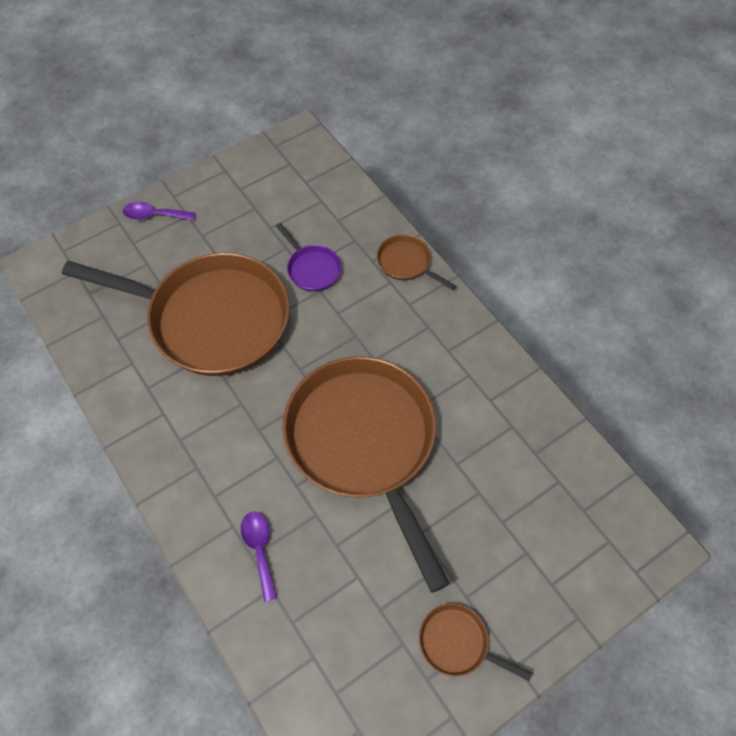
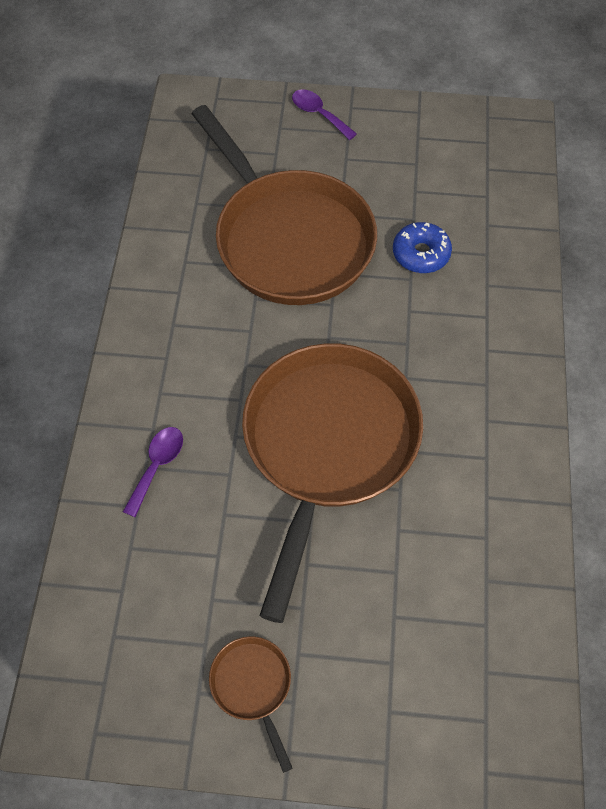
camera: 40 degrees right, 0 degrees up
purple pan [276,223,341,292] -> blue donut [393,222,452,273]
brown pan [377,234,456,290] -> none

